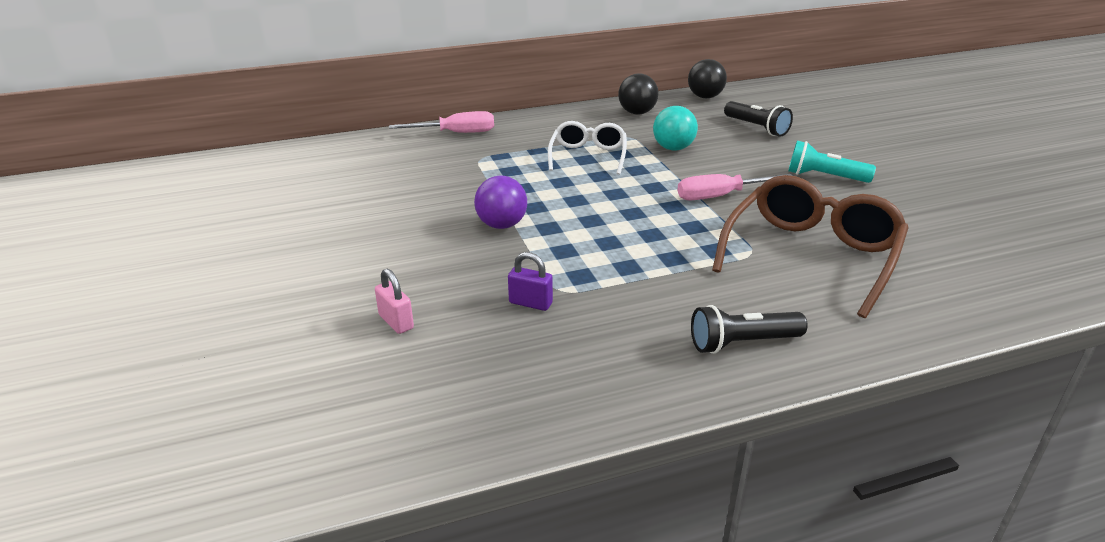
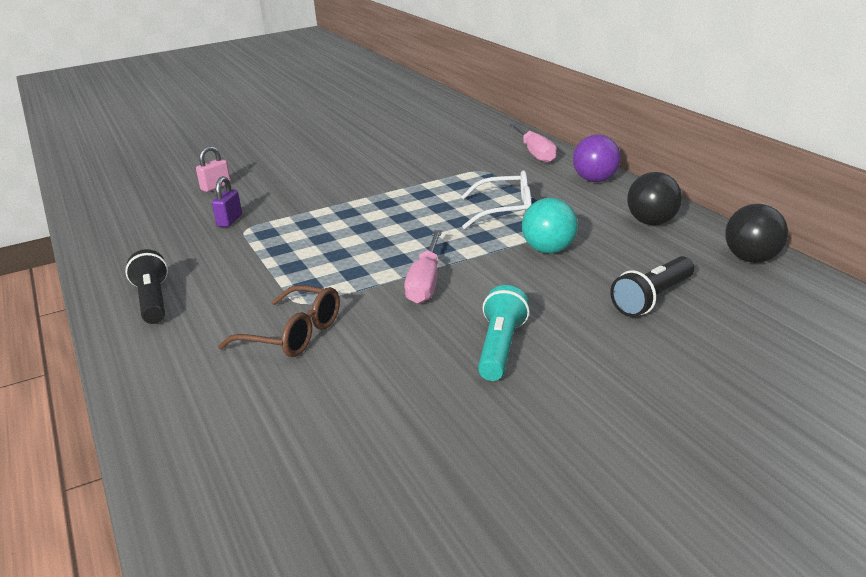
camera: 85 degrees right, 5 degrees down
purple ball [474,176,527,229] -> purple ball moved to [573,135,621,182]
pink screwdriver [677,174,792,201] -> pink screwdriver turned 150 degrees counterclockwise [404,230,442,304]
brown glasses [712,175,909,318] -> brown glasses [218,285,340,357], size x0.60

